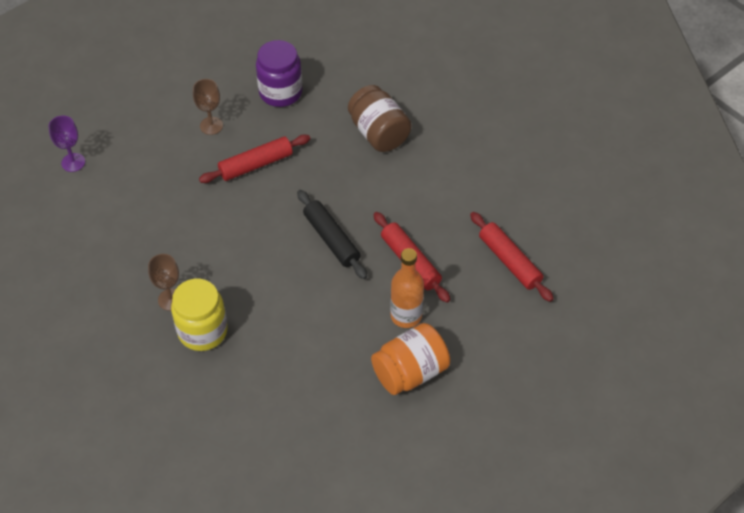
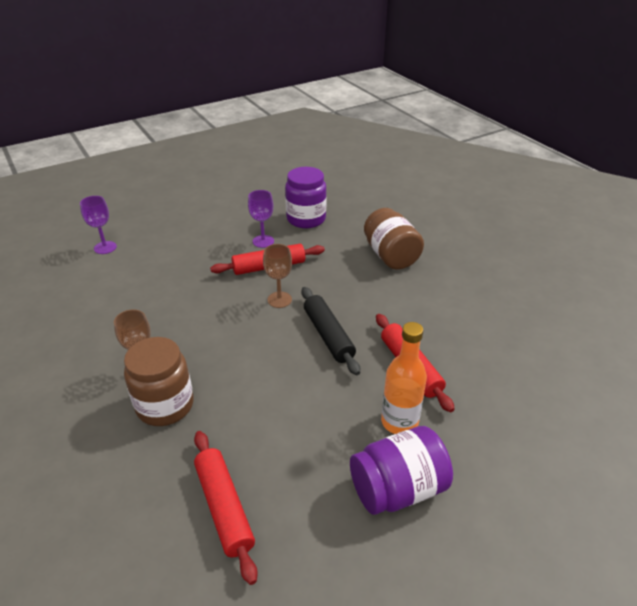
camera: 10 degrees right, 15 degrees down
yellow jar [171,279,228,351] -> brown jar [124,337,193,426]
brown goblet [193,79,223,135] -> brown goblet moved to [263,244,292,308]
orange jar [371,323,450,395] -> purple jar [350,426,453,515]
red rolling pin [470,212,554,302] -> red rolling pin moved to [194,431,258,585]
none -> purple goblet [248,190,274,248]

